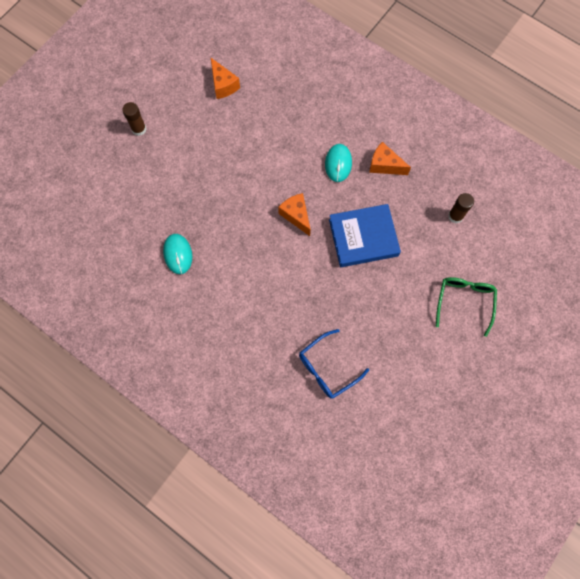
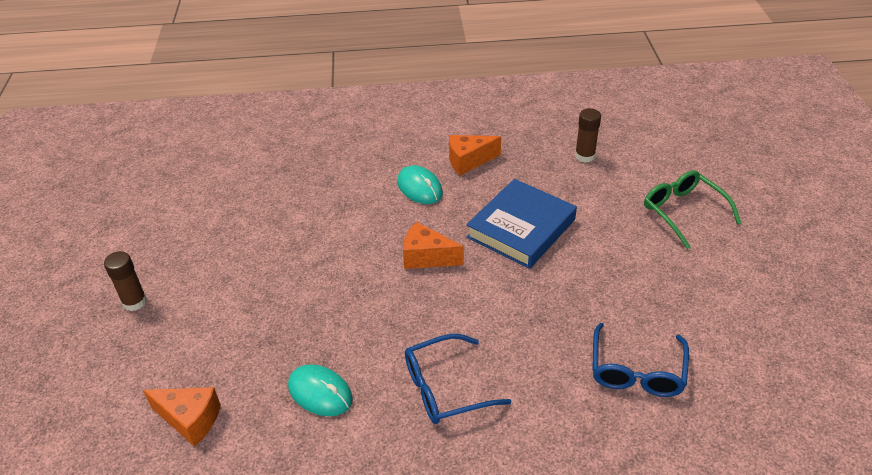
camera: 40 degrees left, 30 degrees down
orange cheese [211,58,240,99] -> orange cheese moved to [143,387,221,447]
none -> blue glasses [405,334,511,424]

